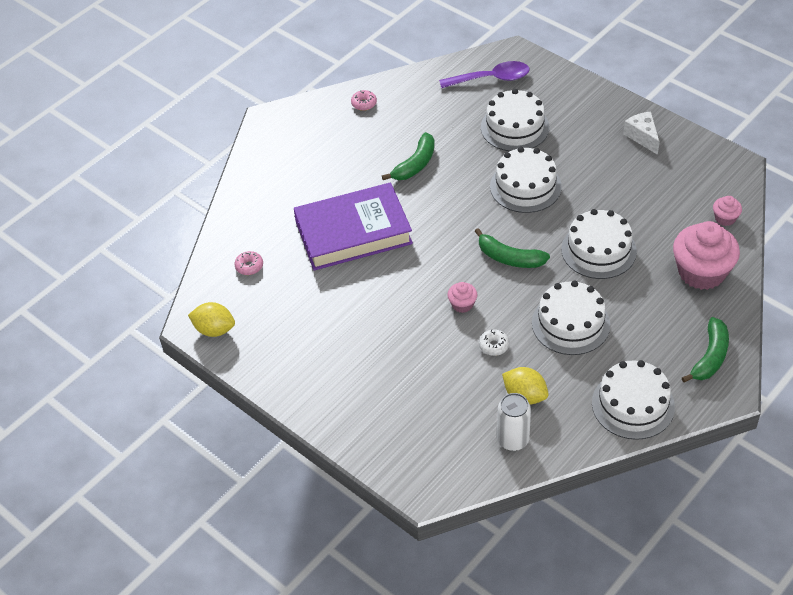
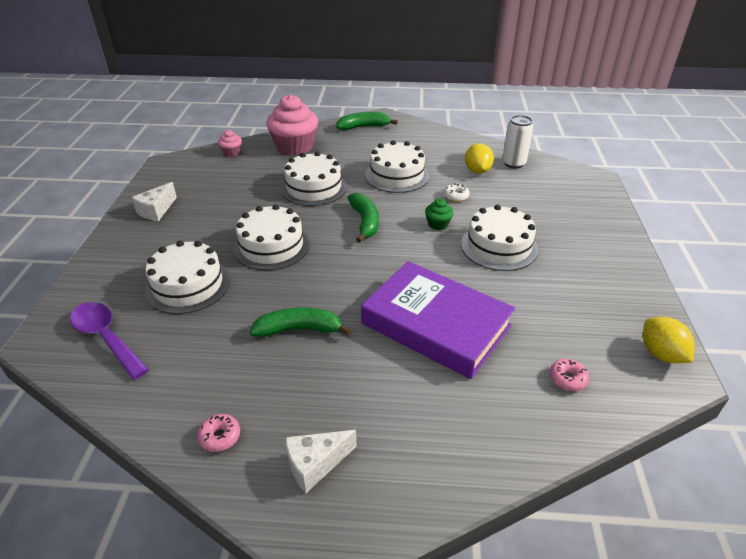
camera: 130 degrees left, 10 degrees down
pink cupcake [447,282,477,313] -> green cupcake [425,198,454,230]
white cake [592,360,675,440] -> white cake moved to [461,205,538,271]
none -> white cheese [285,430,357,493]

